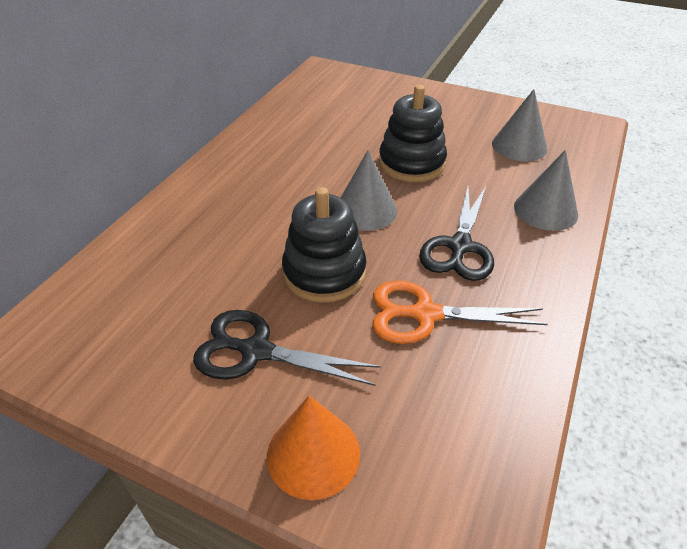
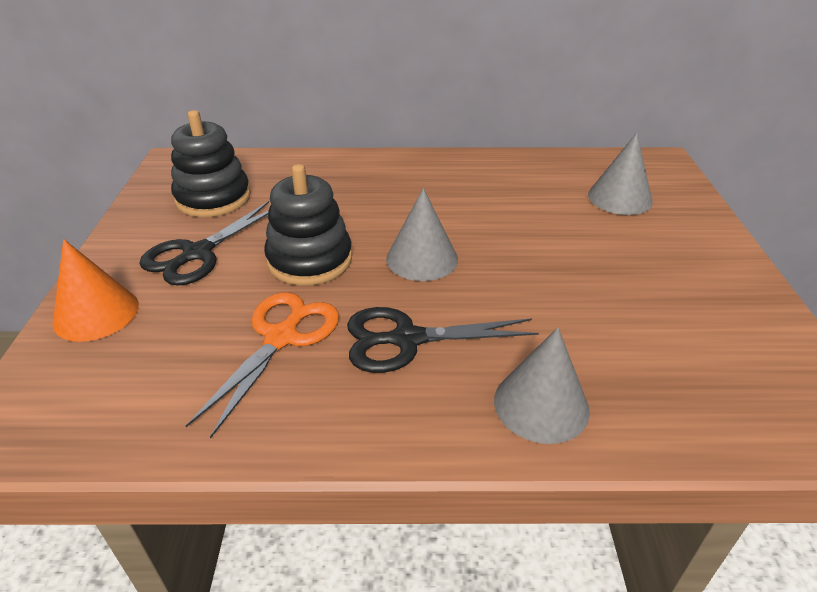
camera: 65 degrees right, 5 degrees down
black scissors [193,310,381,386] -> black scissors turned 135 degrees counterclockwise [139,201,269,286]
orange scissors [372,281,548,344] -> orange scissors turned 45 degrees clockwise [186,292,339,439]
black stacking toy [379,85,447,182] -> black stacking toy moved to [171,110,251,217]
grey cone [492,89,547,161] -> grey cone moved to [588,133,653,215]

